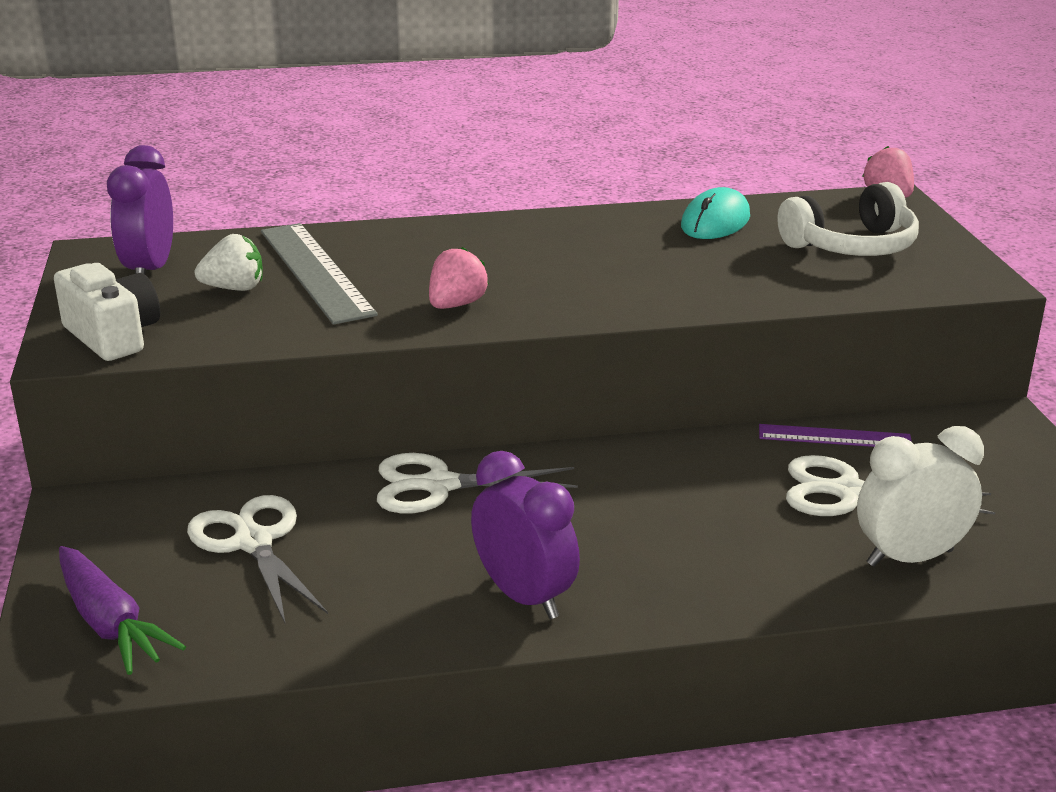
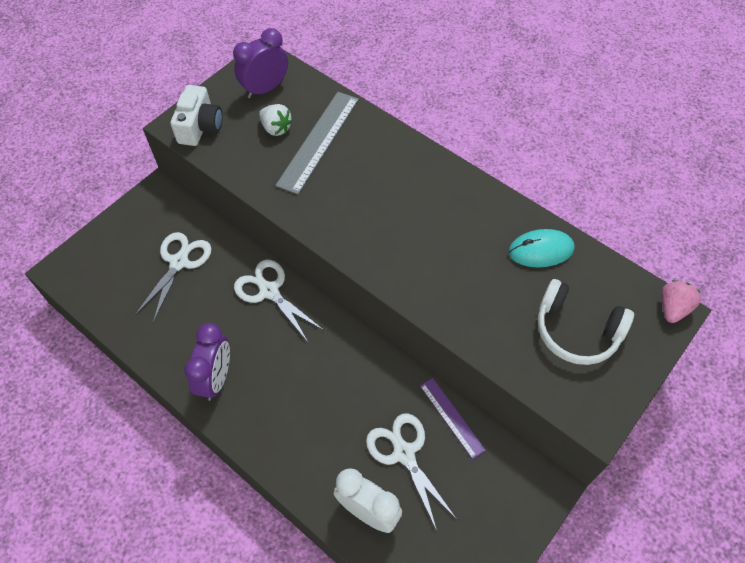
camera: 50 degrees right, 30 degrees up
purple carrot [59,546,186,675] -> none
pink strawberry [429,247,489,309] -> none

